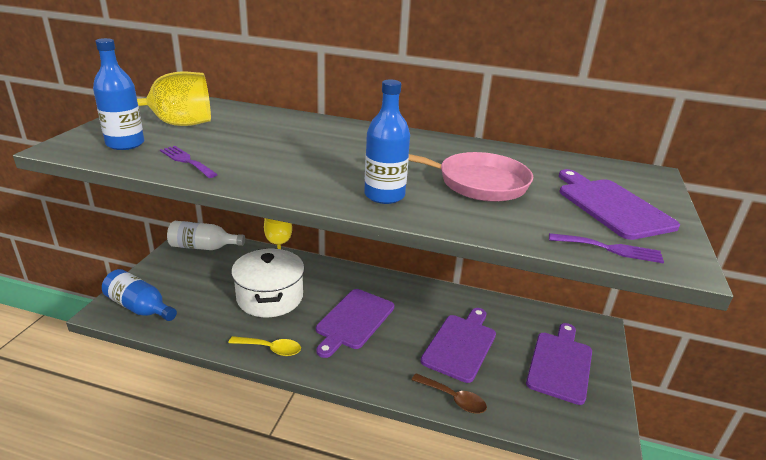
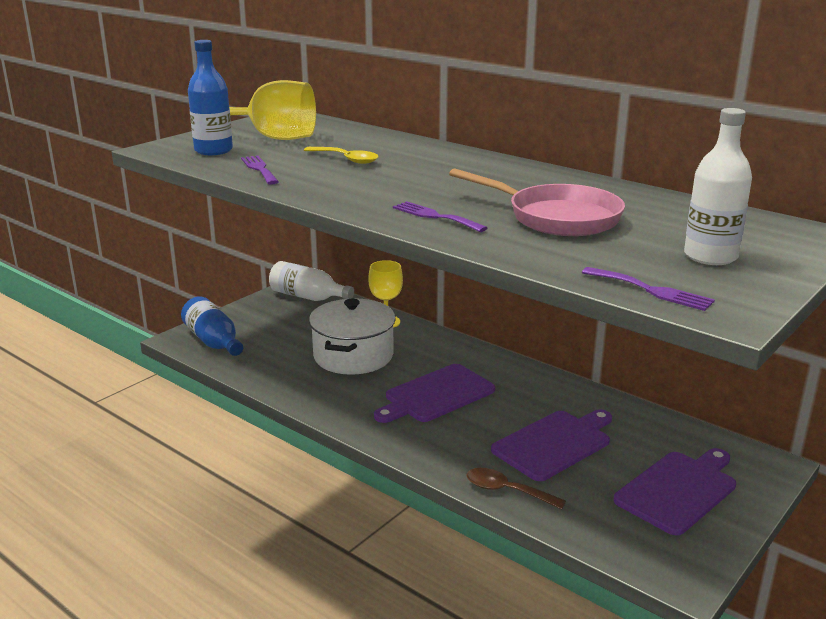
camera: 25 degrees right, 5 degrees down
yellow spoon [229,336,301,356] -> yellow spoon moved to [304,147,379,164]
blue bottle [364,79,410,204] -> purple fork [393,201,488,232]
brown spoon [412,373,487,413] -> brown spoon turned 150 degrees clockwise [466,468,566,510]
purple cutting board [559,169,680,240] -> white bottle [684,108,752,265]

